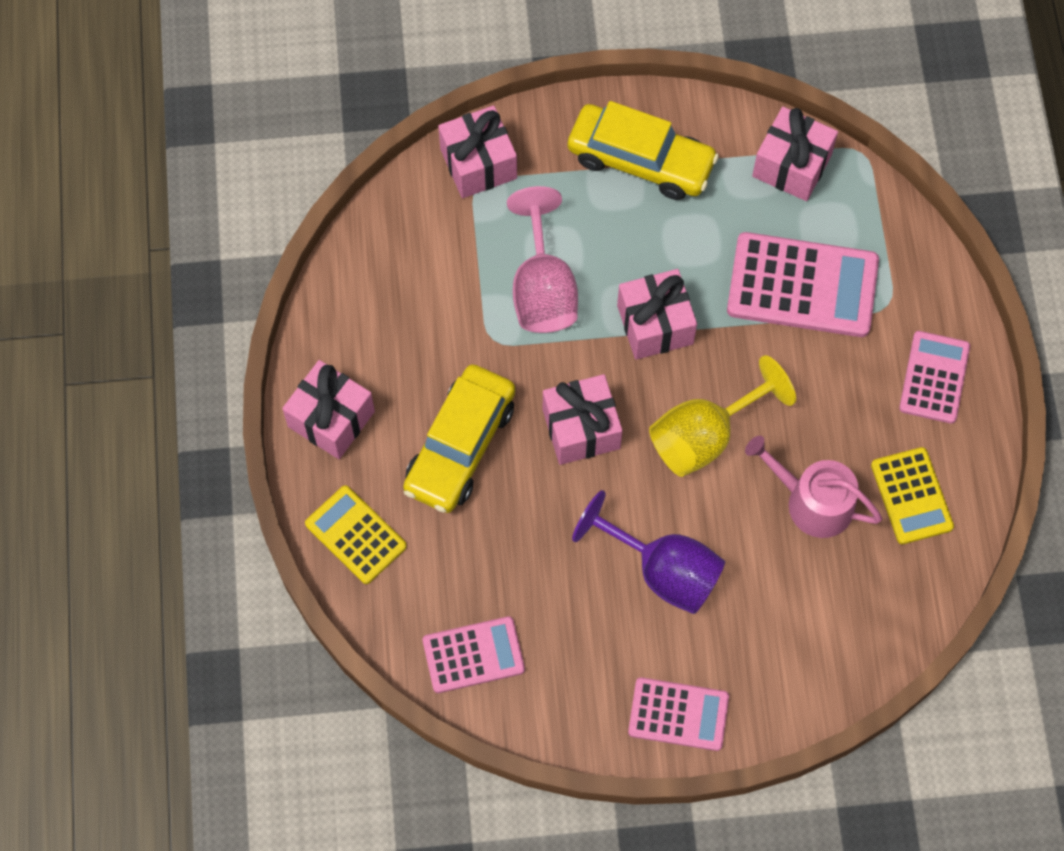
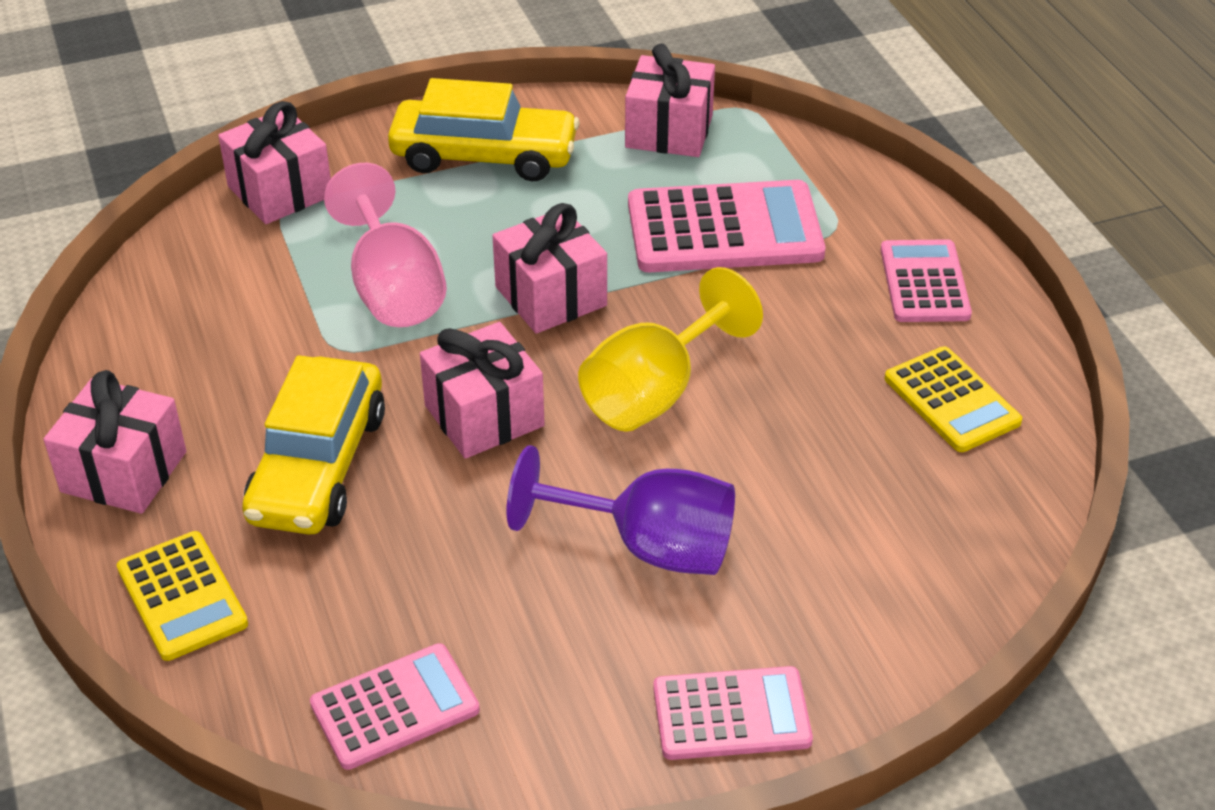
camera: 15 degrees left, 25 degrees down
yellow calculator [305,485,407,584] -> yellow calculator turned 150 degrees counterclockwise [117,531,248,661]
pink watering can [745,436,882,538] -> none

